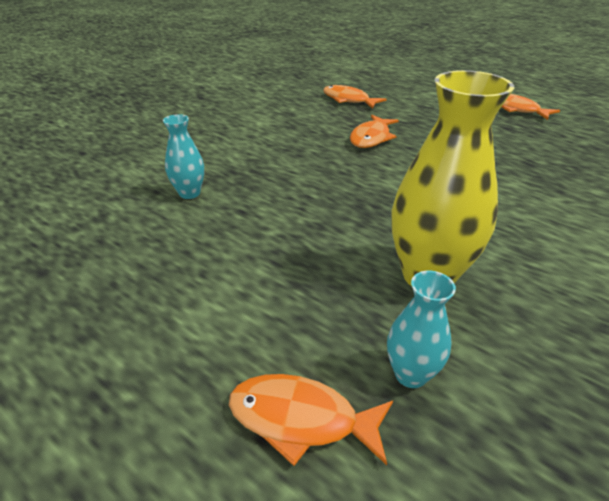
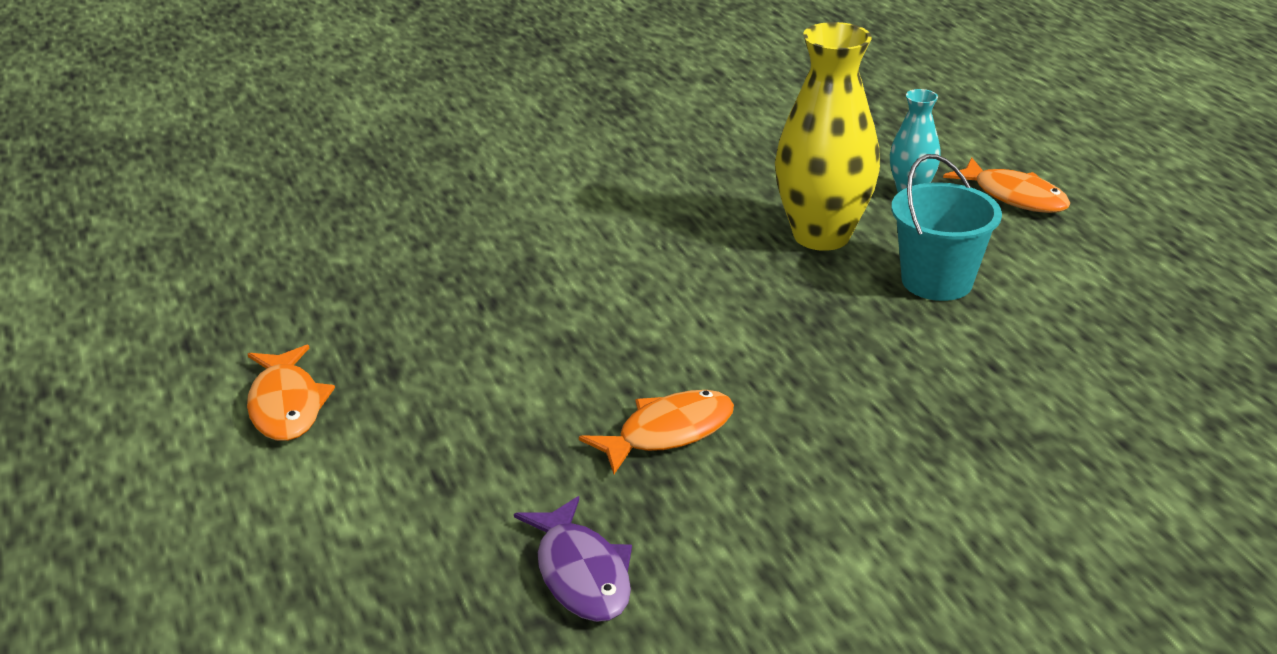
camera: 150 degrees left, 5 degrees down
turquoise vase [163,114,204,199] -> none
orange fish [323,85,386,109] -> purple fish [514,496,632,622]
none -> turquoise bucket [891,154,1002,301]

